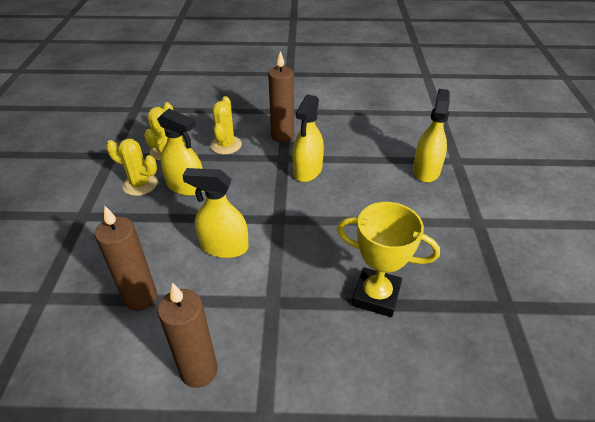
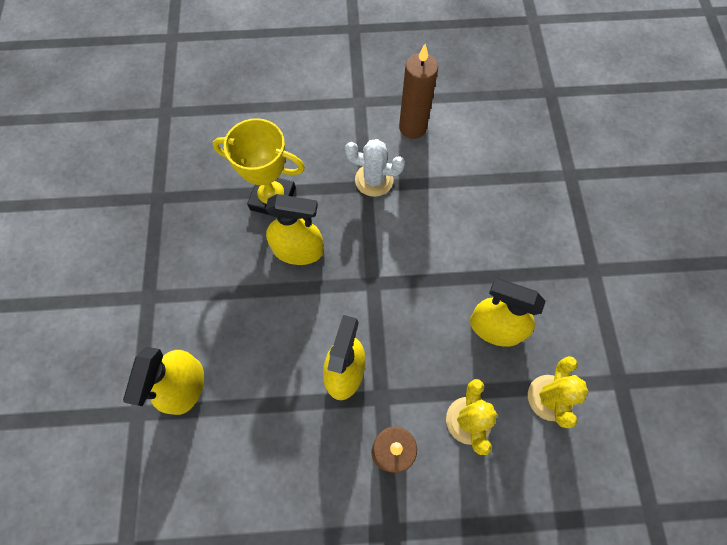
camera: 175 degrees right, 25 degrees up
brown candle [95,206,157,311] -> none
yellow cactus [106,139,158,196] -> none
yellow spray bottle [182,168,249,258] -> yellow spray bottle moved to [266,194,324,265]
none -> white cactus [345,139,405,197]

